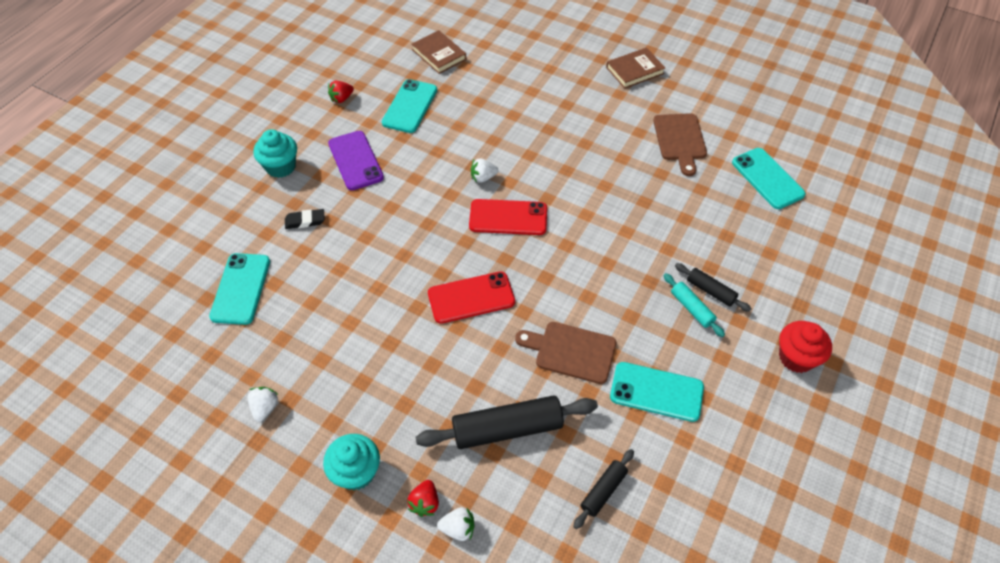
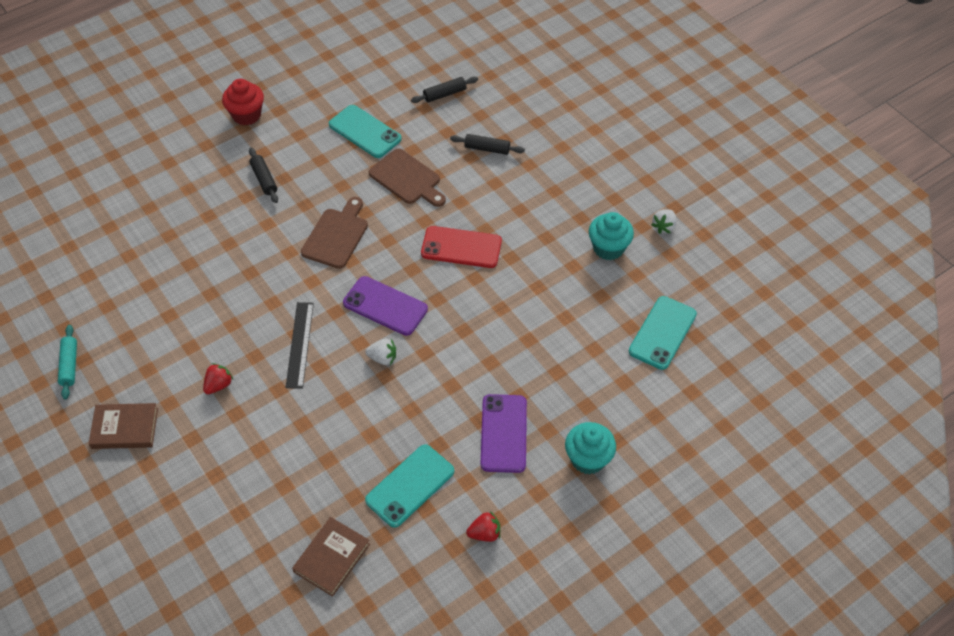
camera: 155 degrees left, 0 degrees up
black eraser [285,209,325,229] -> none
turquoise cupcake [323,434,380,490] -> turquoise cupcake moved to [589,212,634,260]
red strawberry [407,480,439,517] -> red strawberry moved to [203,363,233,394]
brown book [412,30,466,74] -> brown book turned 45 degrees clockwise [292,517,370,597]
black rolling pin [416,395,598,449] -> black rolling pin [450,134,525,155], size x0.53
white strawberry [437,507,474,541] -> none
red phone [469,199,547,235] -> purple phone [343,276,428,336]
brown cutting board [653,113,707,176] -> brown cutting board moved to [301,197,368,269]
turquoise rolling pin [663,273,725,337] -> turquoise rolling pin moved to [58,325,77,400]
turquoise phone [732,148,806,209] -> none
none -> black ruler [286,302,314,389]

